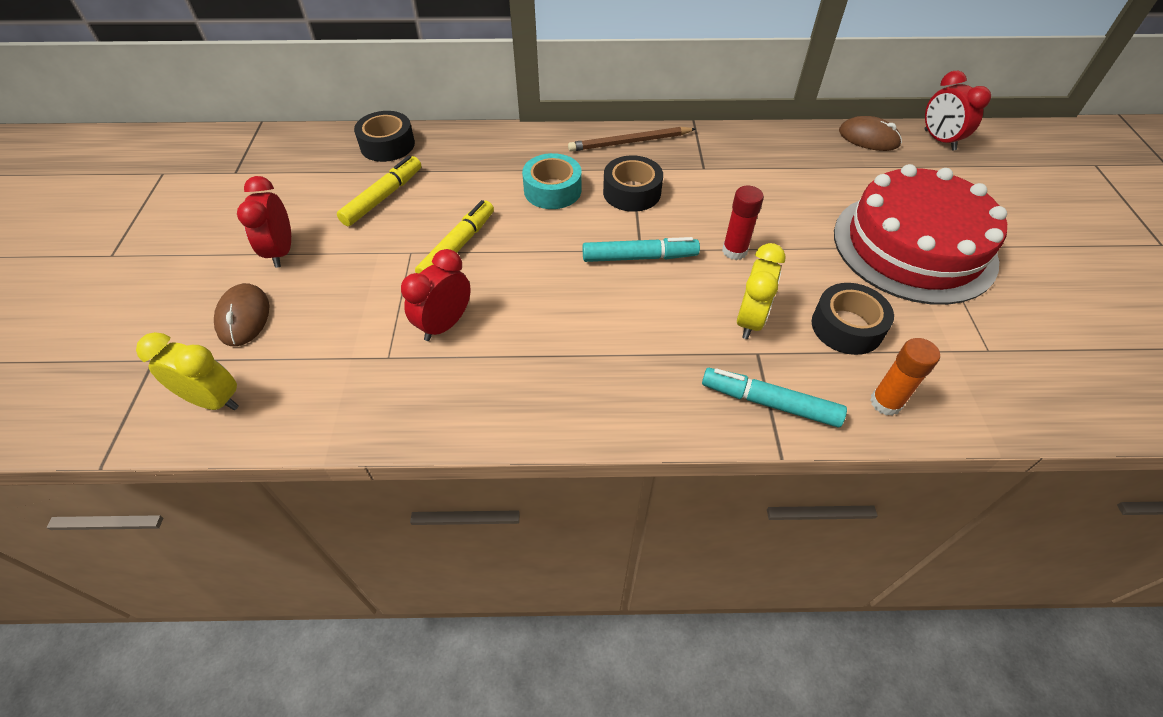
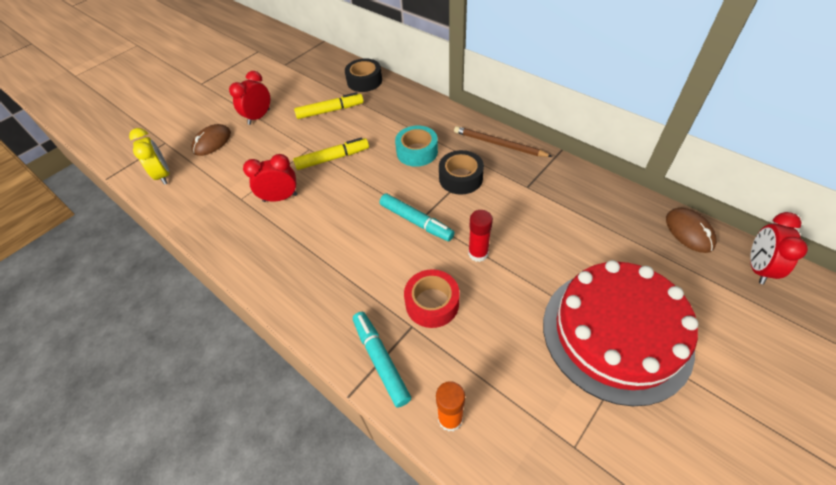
camera: 45 degrees right, 0 degrees up
yellow clock [737,243,786,339] -> red tape [404,269,460,328]
black tape [812,283,894,355] -> none

